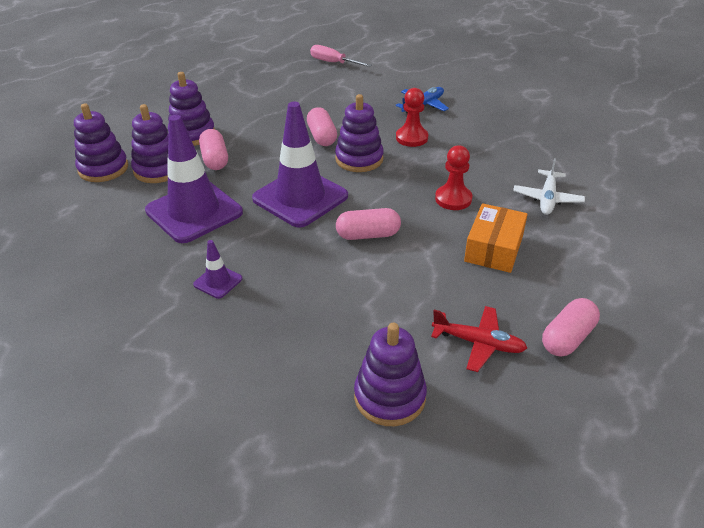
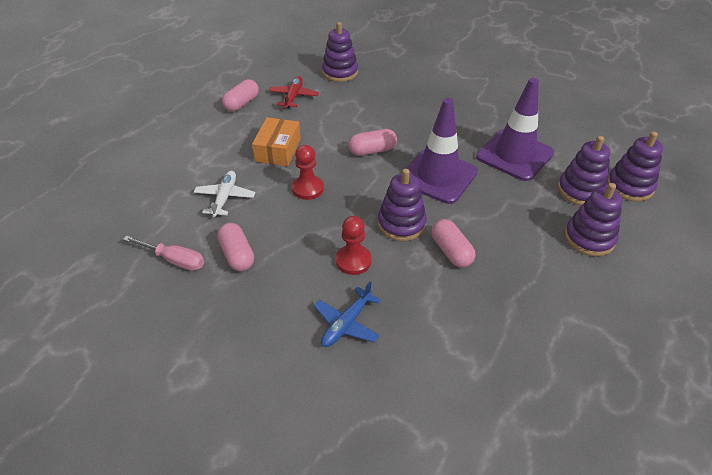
camera: 170 degrees right, 5 degrees up
purple traffic cone [193,240,242,299] -> none
pink capsule [199,129,228,170] -> pink capsule moved to [217,223,254,271]
pink screwdriver [310,45,371,67] -> pink screwdriver moved to [123,236,204,271]
red plane [431,306,527,372] -> red plane turned 90 degrees clockwise [269,76,319,108]

